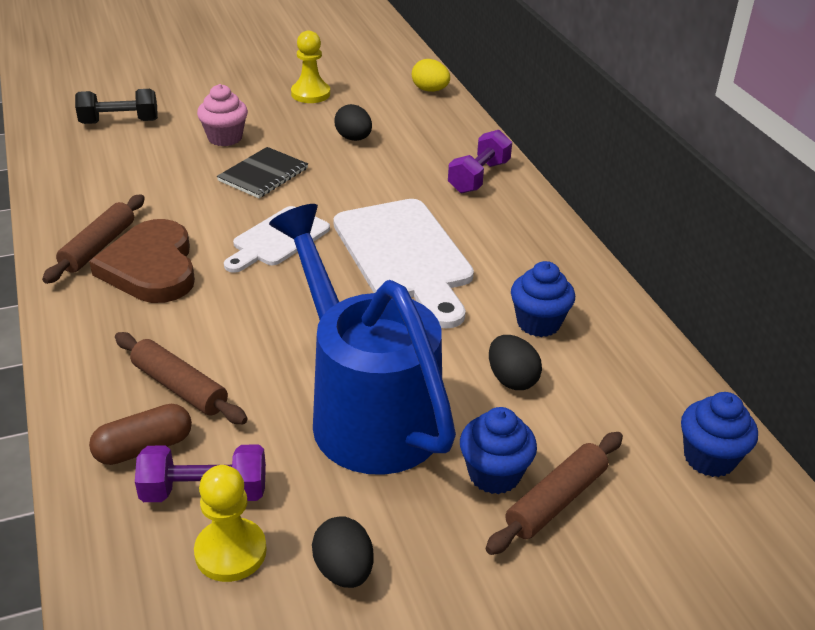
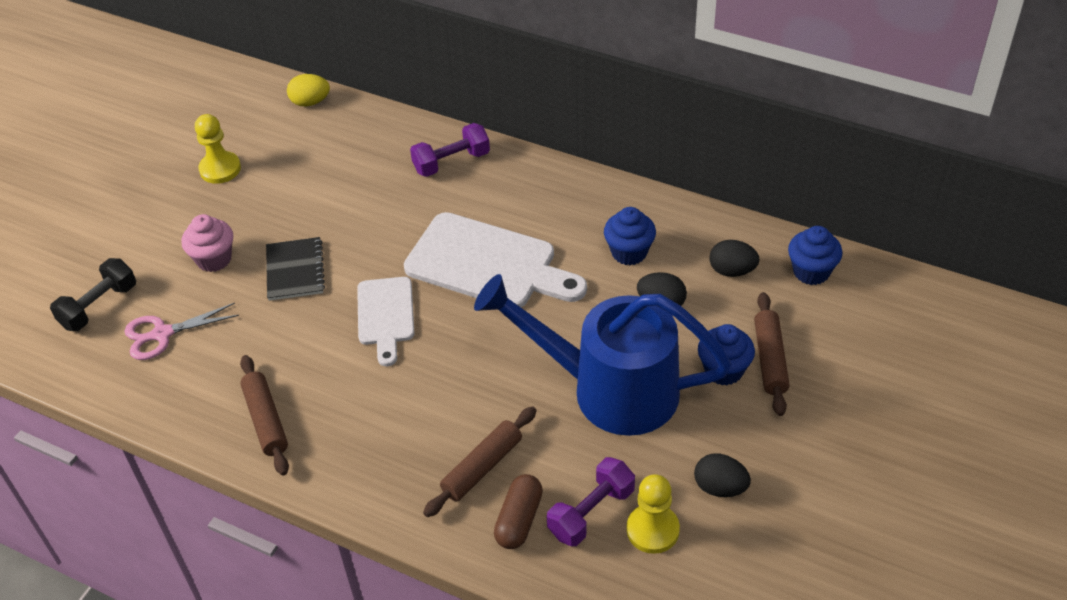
camera: 40 degrees left, 10 degrees up
brown heart [89,219,195,303] -> none
brown rolling pin [115,332,248,424] -> brown rolling pin turned 45 degrees counterclockwise [423,407,536,517]
black egg [334,104,372,141] -> black egg moved to [710,240,760,277]
purple dumbbell [448,130,512,193] -> purple dumbbell turned 75 degrees clockwise [410,123,490,177]
none -> pink scissors [124,303,239,360]

